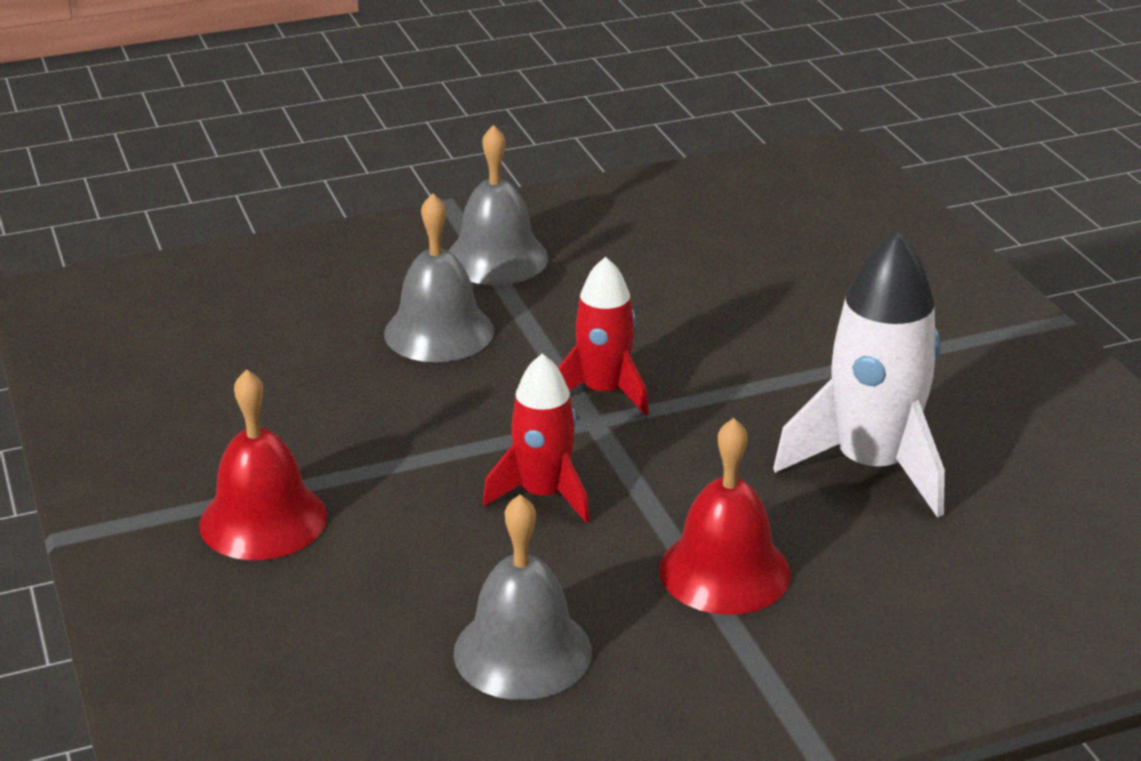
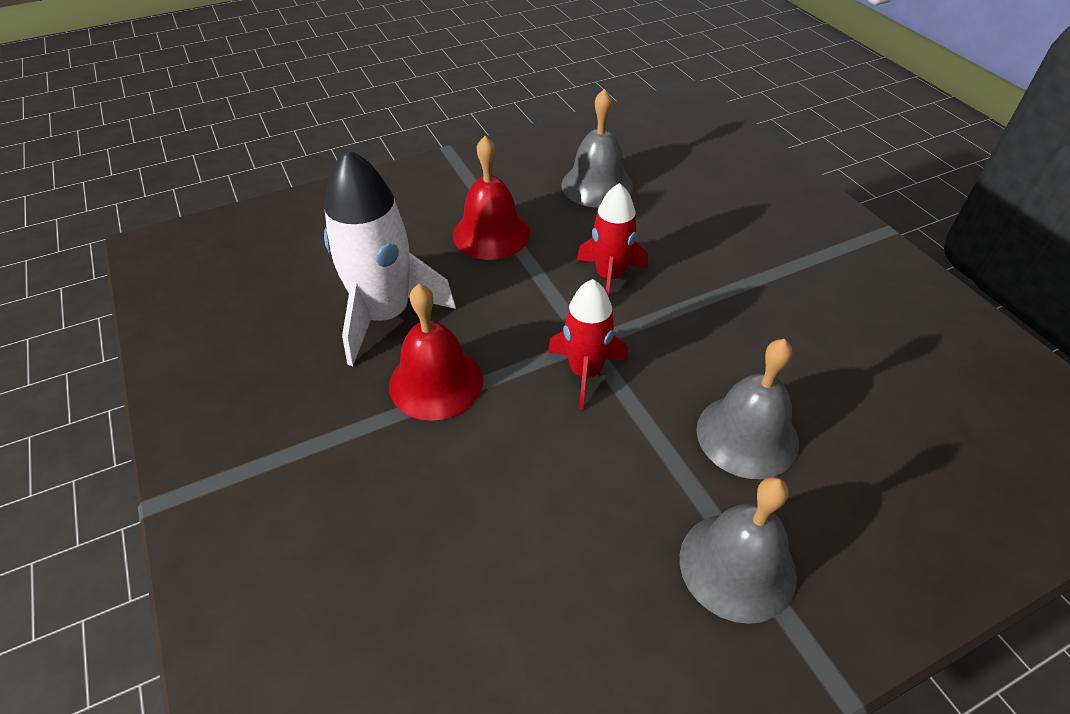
camera: 175 degrees right, 15 degrees up
red bell [199,369,327,560] -> red bell moved to [389,284,483,421]

